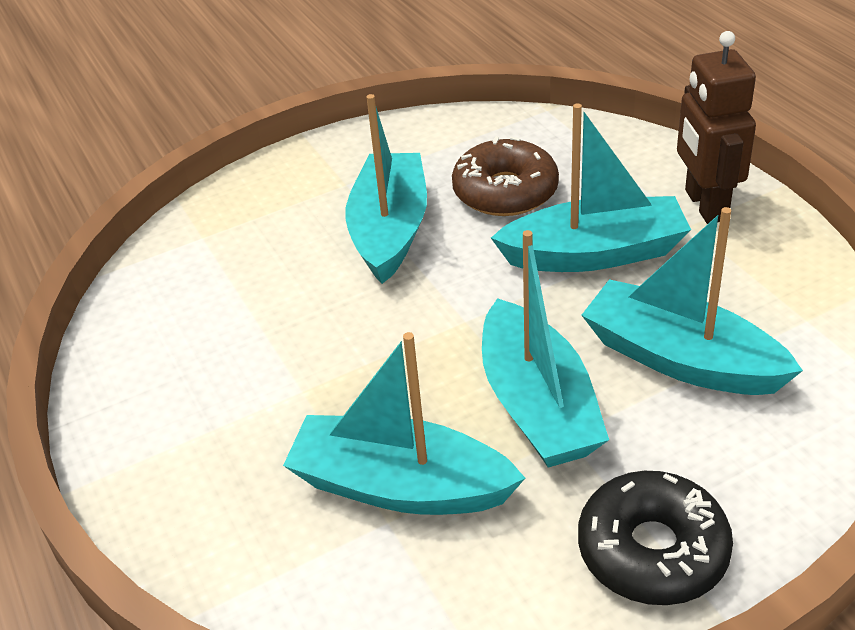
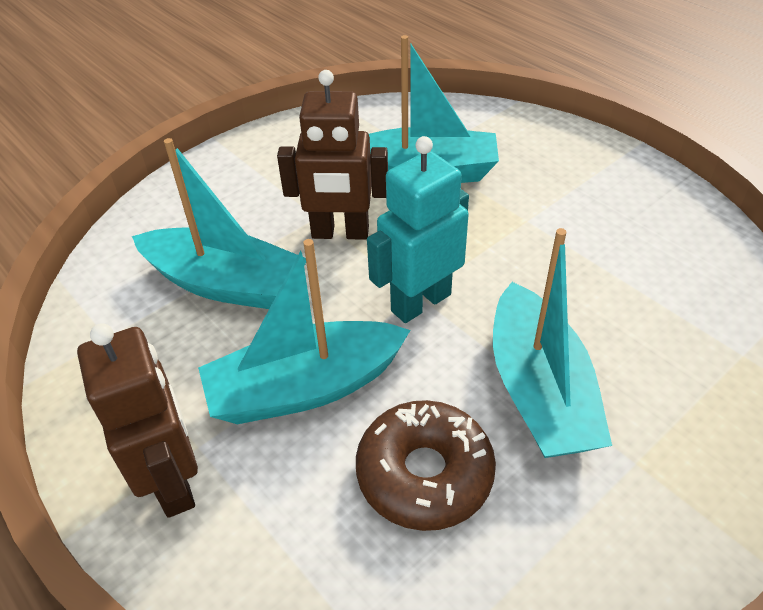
camera: 165 degrees right, 5 degrees up
turquoise boat [482,230,609,467] -> brown robot [277,70,388,240]
black donut [578,471,733,605] -> none
none -> turquoise robot [367,136,469,323]

